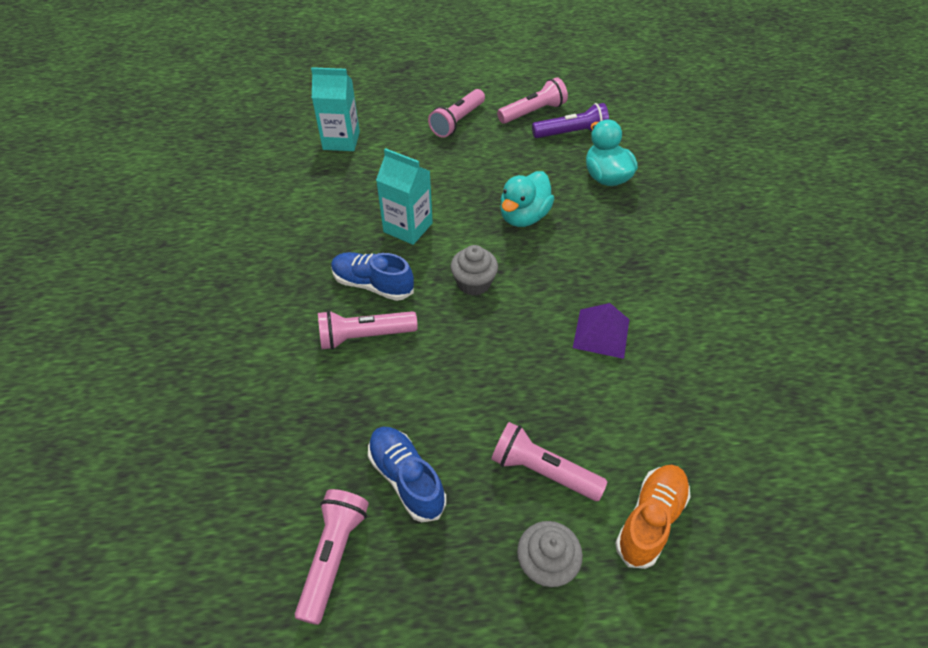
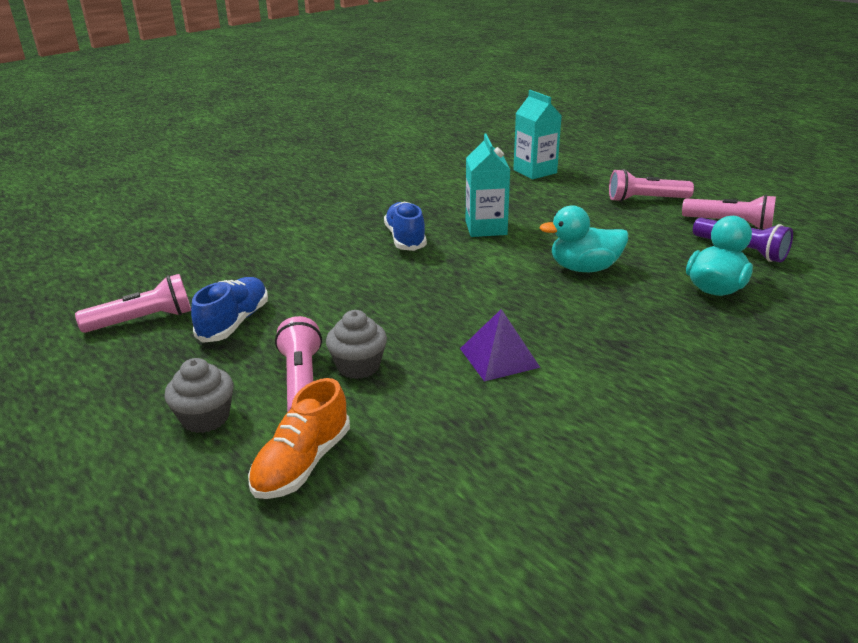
camera: 55 degrees right, 20 degrees down
pink flashlight [318,310,418,350] -> none
grey cupcake [451,245,498,296] -> grey cupcake moved to [326,310,387,379]
orange shoe [615,465,691,569] -> orange shoe turned 120 degrees clockwise [248,378,350,499]

